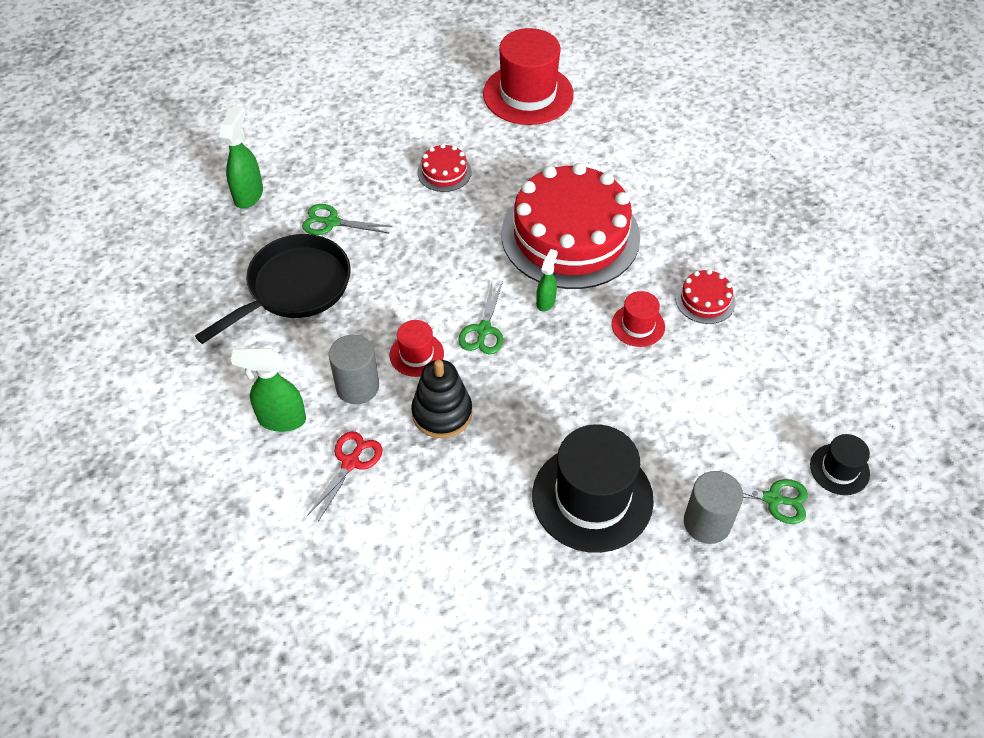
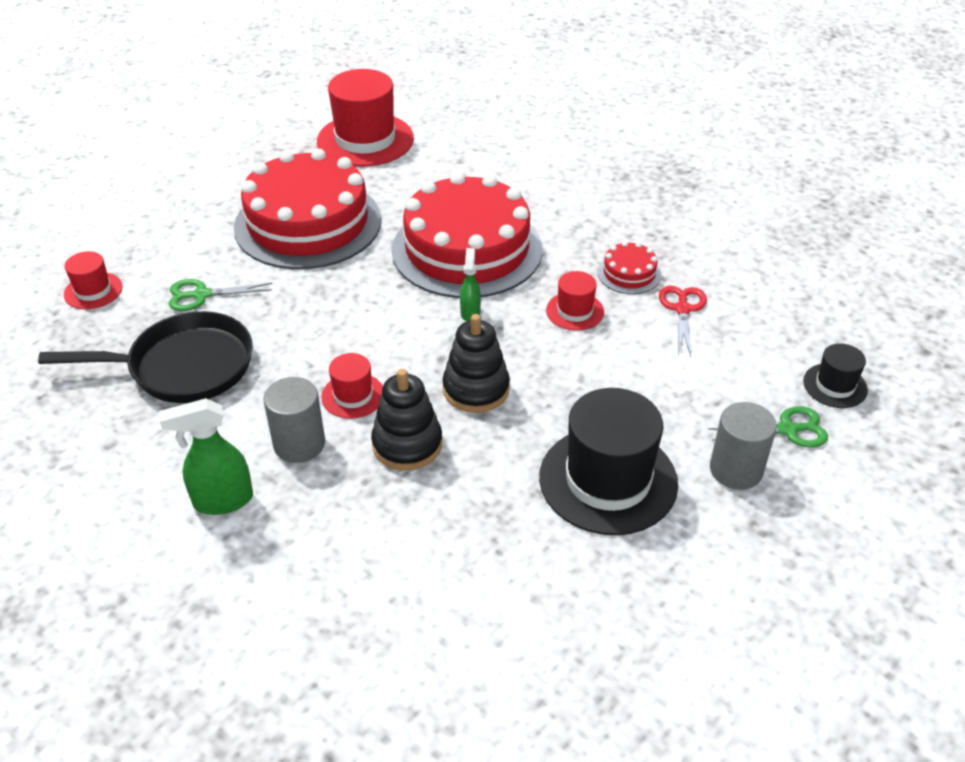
camera: 20 degrees left, 10 degrees down
black pan [195,234,351,344] -> black pan turned 60 degrees clockwise [38,311,253,403]
green spray bottle [219,106,263,209] -> red hat [64,251,123,309]
red scissors [307,431,382,522] -> red scissors moved to [659,286,707,356]
red cake [417,144,472,192] -> red cake [234,148,381,269], size x2.43
green scissors [458,281,503,354] -> none
none -> black stacking toy [442,314,510,413]

